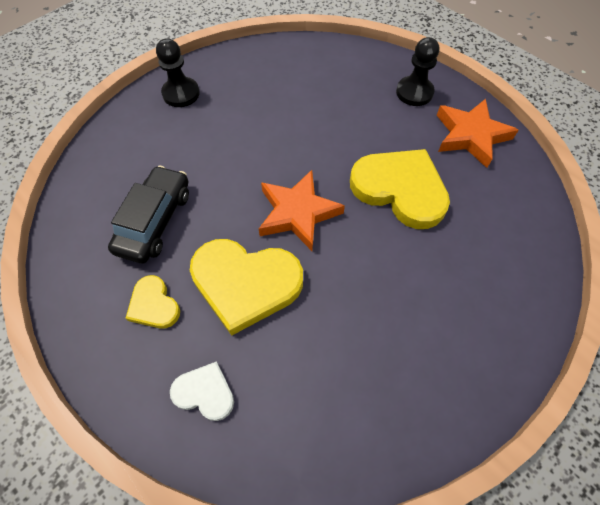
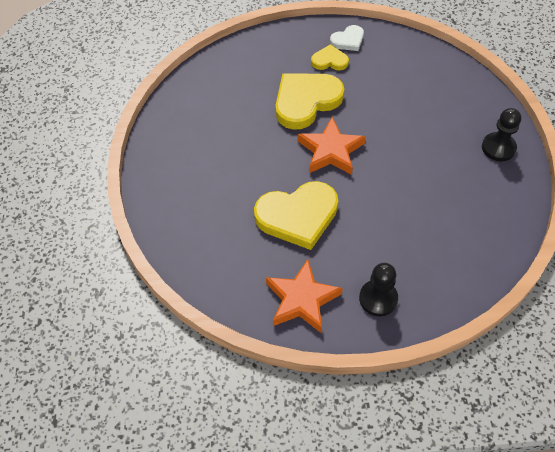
camera: 130 degrees right, 5 degrees down
black car [108,165,189,264] -> none
white heart [170,361,234,421] -> white heart moved to [330,25,364,51]

